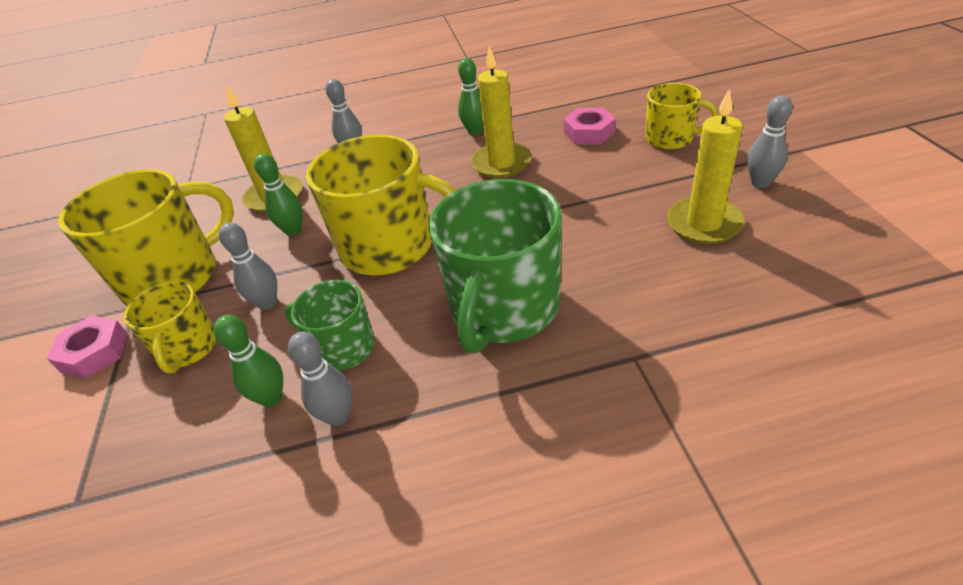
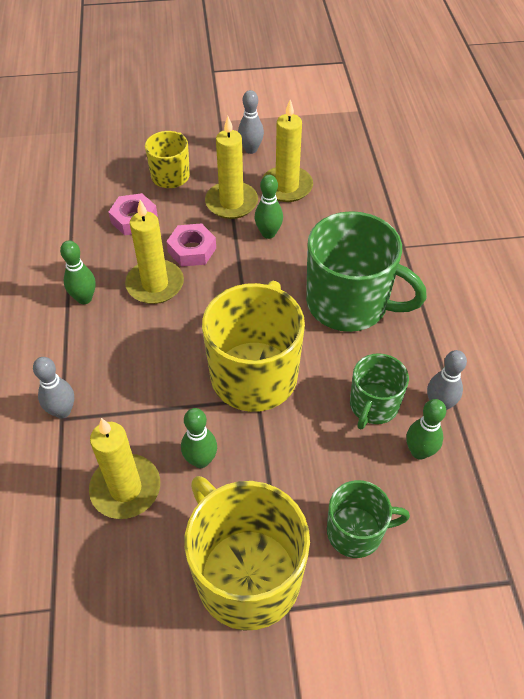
camera: 90 degrees left, 10 degrees up
pink nut [47,315,128,378] -> pink nut moved to [166,223,216,267]
yellow mug [124,281,216,373] -> green mug [327,480,410,558]
grey bowling pin [219,223,277,310] -> none
none -> yellow candle [205,116,258,219]
none -> green bowling pin [254,175,283,239]

